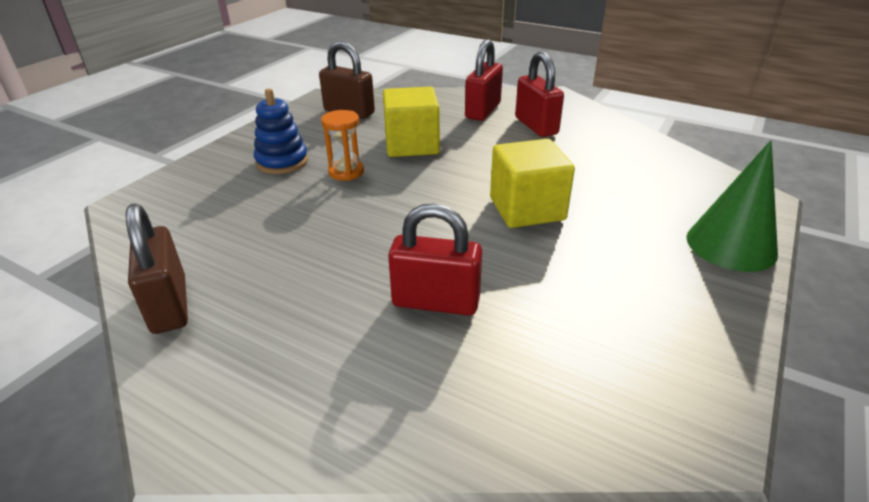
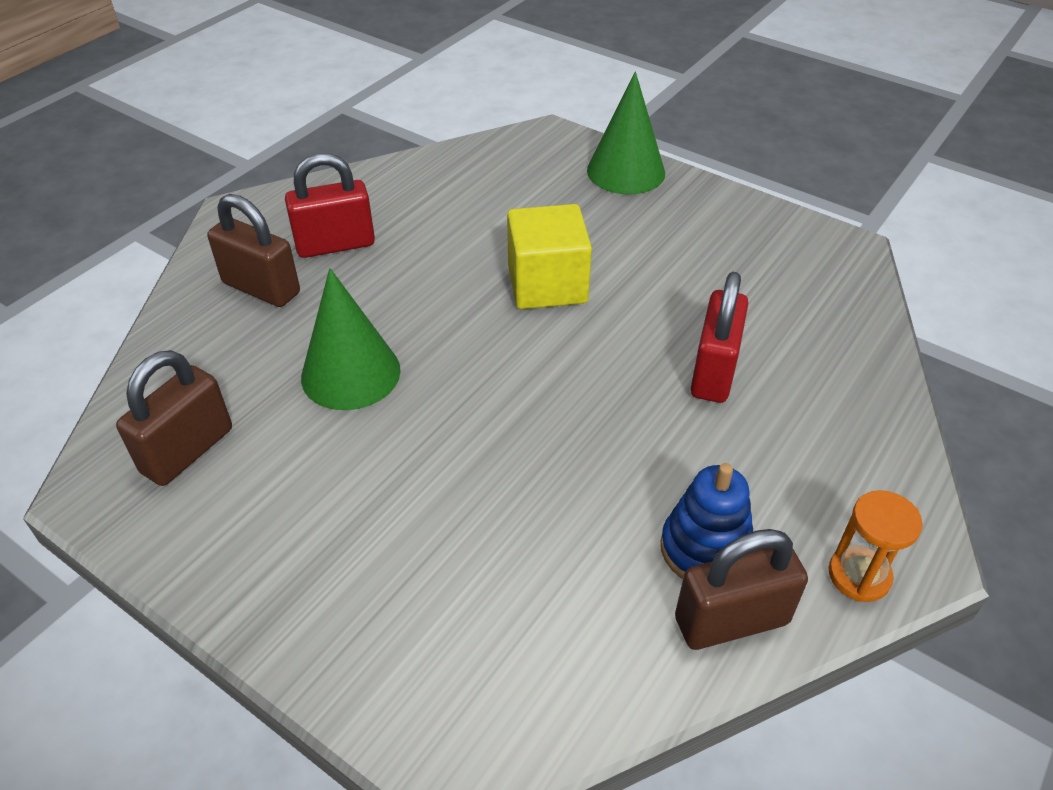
camera: 85 degrees left, 10 degrees up
blue stacking toy [254,88,308,174] -> blue stacking toy moved to [661,463,753,579]
orange hourglass [321,110,364,181] -> orange hourglass moved to [828,490,923,602]
yellow cube [383,87,440,157] -> green cone [301,268,401,410]
red padlock [465,40,503,121] -> brown padlock [207,194,300,307]

